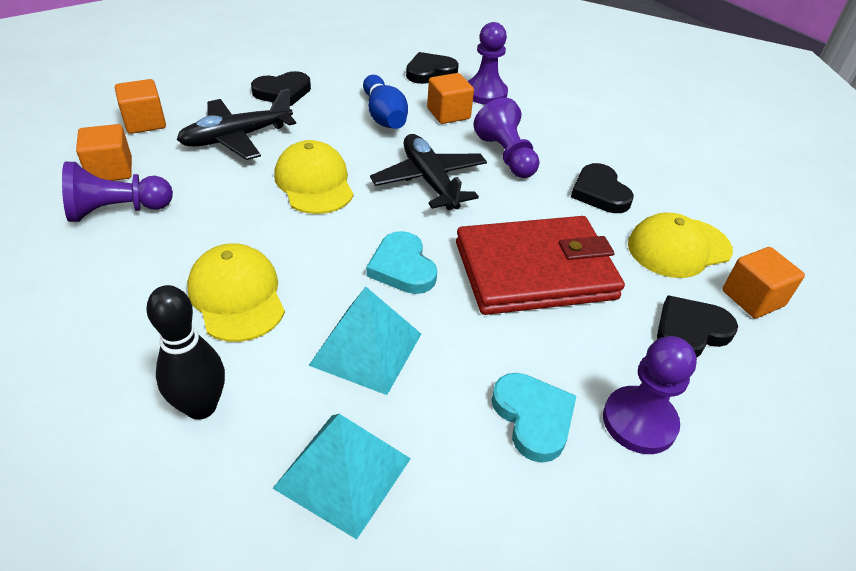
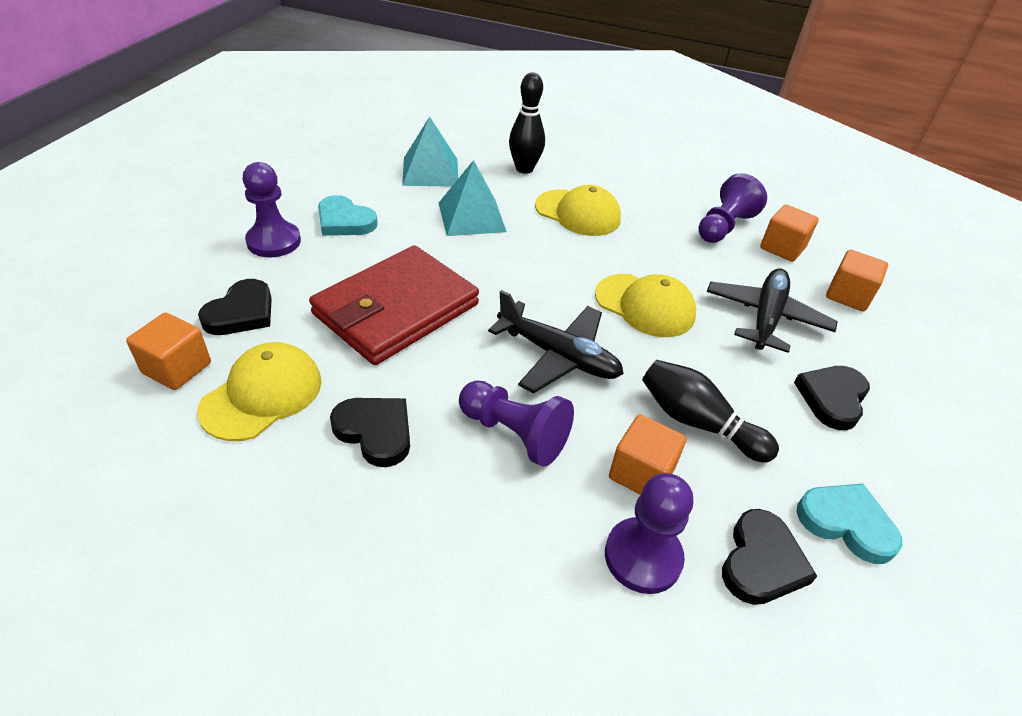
camera: 145 degrees right, 0 degrees up
blue bowling pin [363,75,408,129] -> black bowling pin [642,360,779,462]
turquoise heart [366,231,437,294] -> turquoise heart moved to [796,483,902,564]

